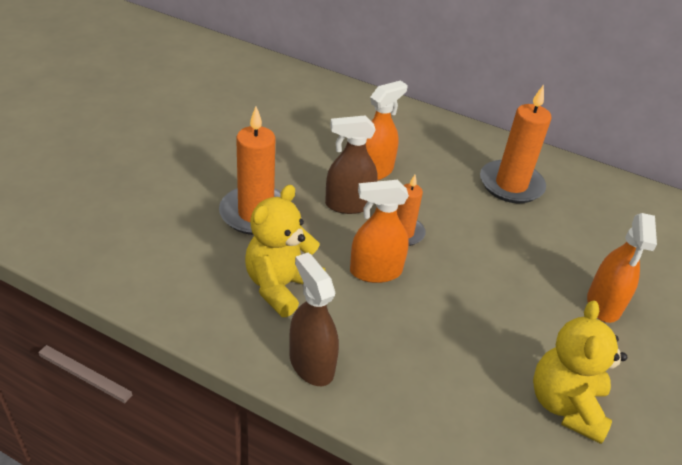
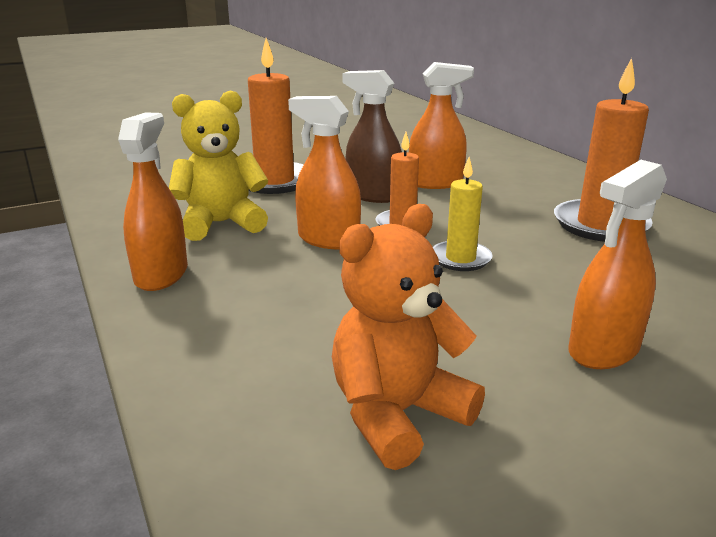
camera: 40 degrees right, 15 degrees down
brown spray bottle [289,253,339,386] -> orange spray bottle [118,112,188,291]
yellow teddy bear [533,300,627,444] -> orange teddy bear [332,204,485,470]
none -> yellow candle [433,157,493,271]

